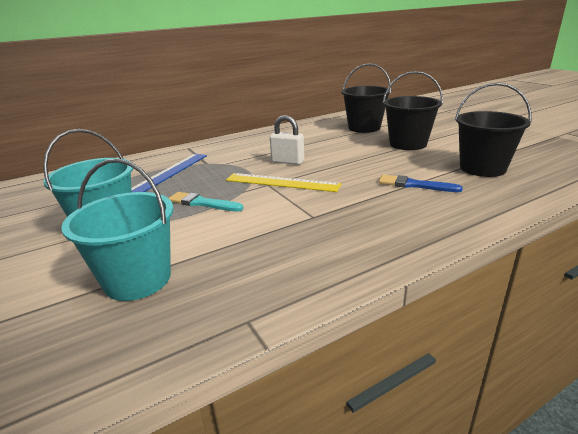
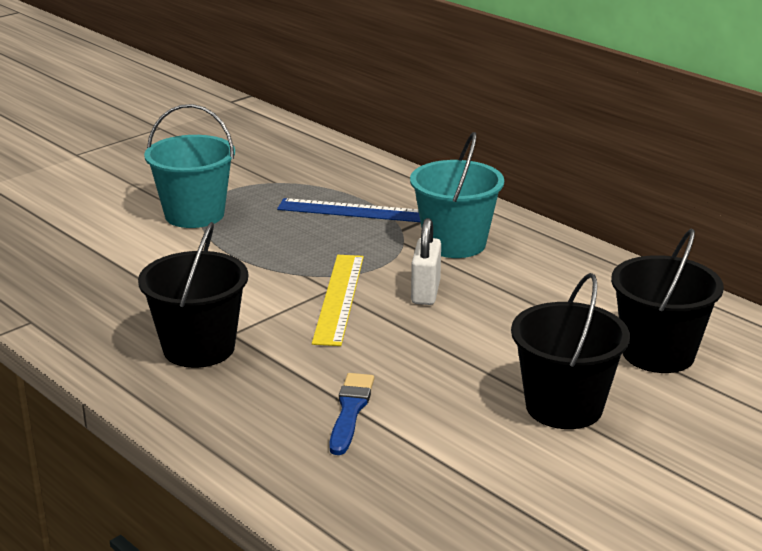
camera: 75 degrees right, 0 degrees up
turquoise bucket [61,159,173,301] -> turquoise bucket moved to [410,132,504,258]
turquoise brush [169,192,243,211] -> none
black bucket [455,83,532,177] -> black bucket moved to [138,222,249,368]

